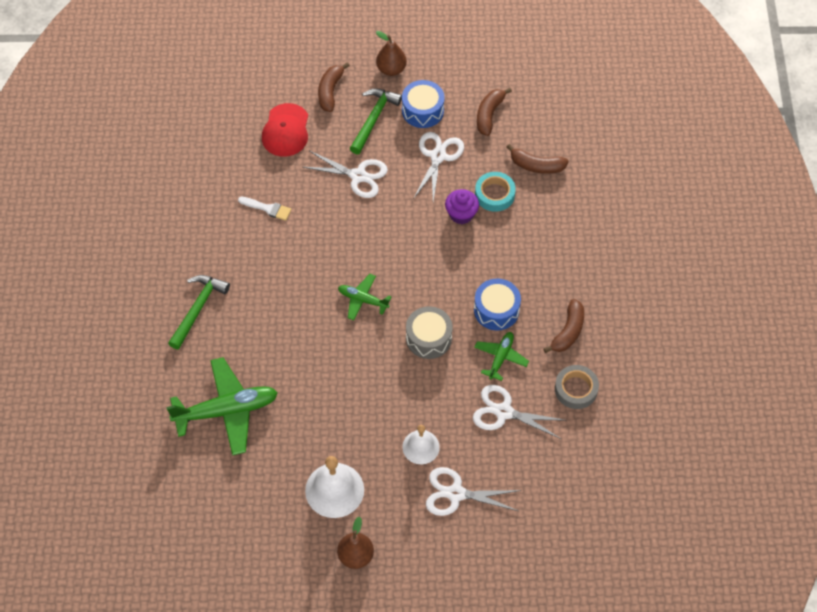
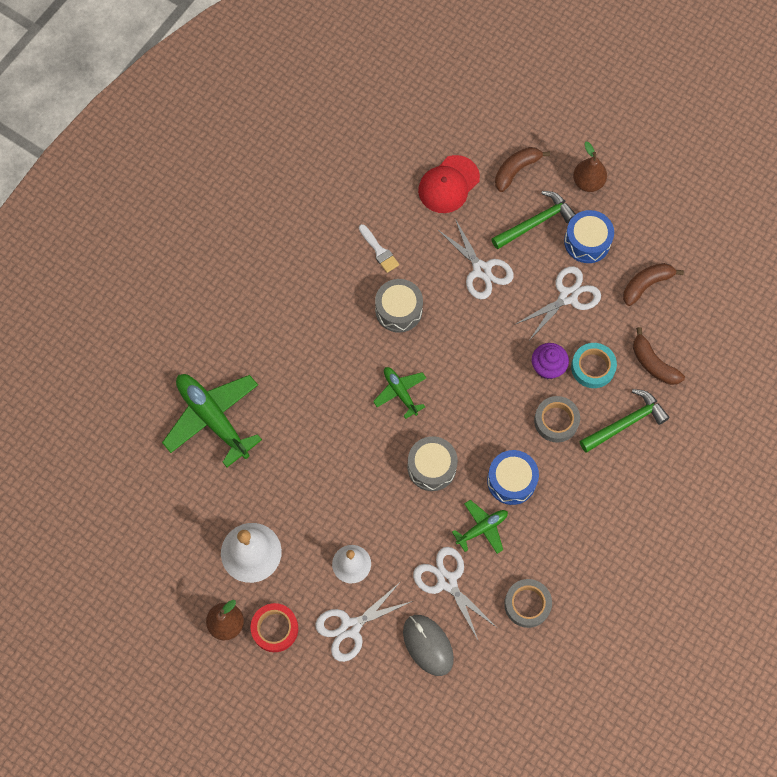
camera: 35 degrees right, 10 degrees up
green plane [166,357,278,456] -> green plane turned 150 degrees counterclockwise [162,374,262,467]
green hammer [168,275,230,350] -> green hammer moved to [580,389,670,452]
white scissors [426,467,521,516] -> white scissors turned 75 degrees counterclockwise [315,583,413,662]
brown banana [544,299,584,353] -> none
none -> red tape [251,603,298,652]
none -> grey drum [375,279,423,333]
none -> grey mouse [403,615,454,676]
none -> grey tape [534,396,580,442]

